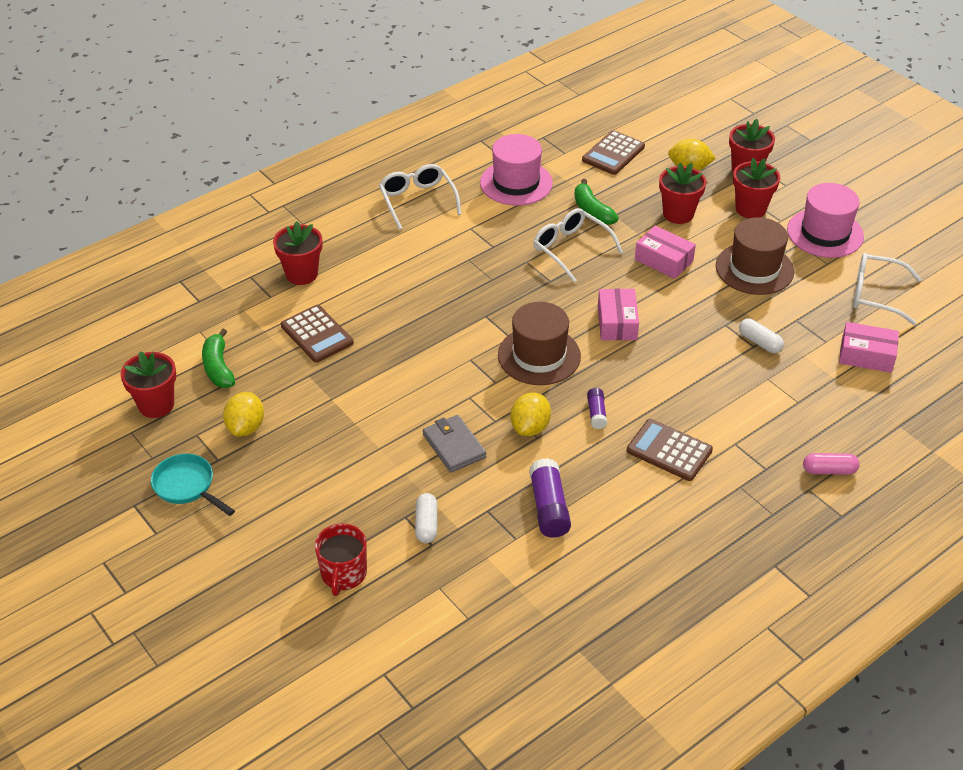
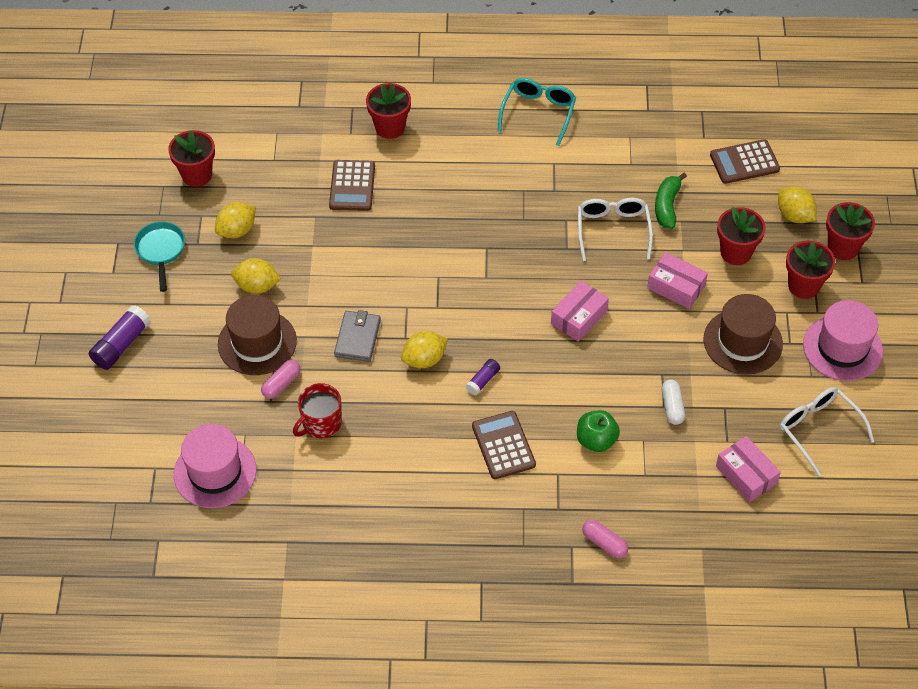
camera: 40 degrees right, 10 degrees up
green banana [202,328,235,388] -> none
red mug [315,524,367,596] -> red mug moved to [293,383,342,439]
white glasses [379,164,461,230] -> turquoise glasses [498,78,576,146]
white capsule [415,493,437,543] -> pink capsule [261,360,300,399]
pink hat [480,134,553,205] -> pink hat moved to [174,424,257,508]
brown hat [498,302,581,385] -> brown hat moved to [218,295,297,375]
purple glue stick [529,458,571,538] -> purple glue stick moved to [89,305,151,370]
pink box [635,226,696,279] -> pink box turned 45 degrees counterclockwise [647,252,708,309]
none -> yellow lemon [231,258,281,294]
none -> green apple [577,410,620,452]

